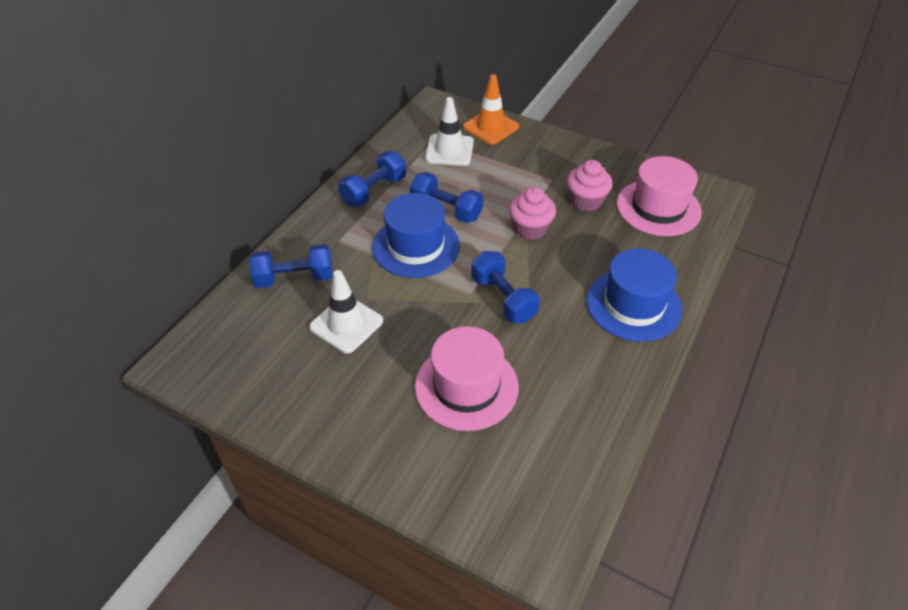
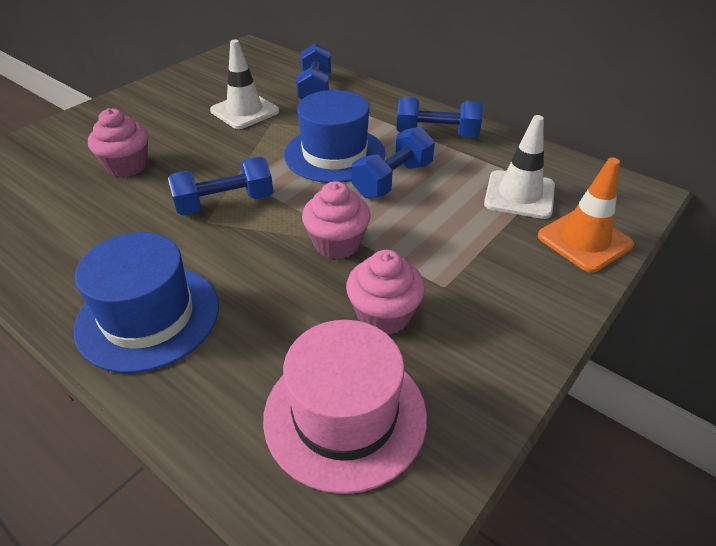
camera: 100 degrees right, 5 degrees down
blue dumbbell [338,151,406,207] -> blue dumbbell turned 45 degrees counterclockwise [396,97,483,137]
pink hat [415,326,519,431] -> pink cupcake [88,108,148,177]

